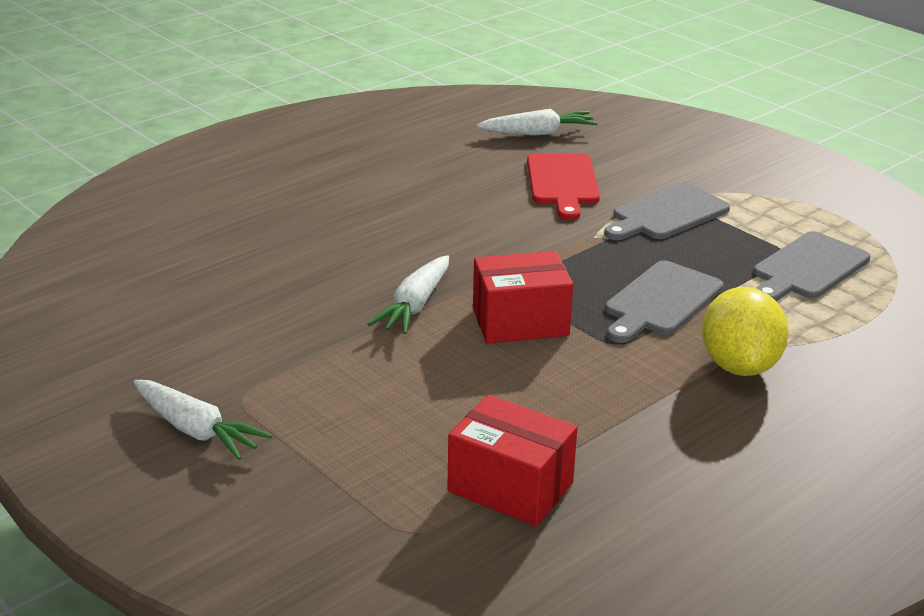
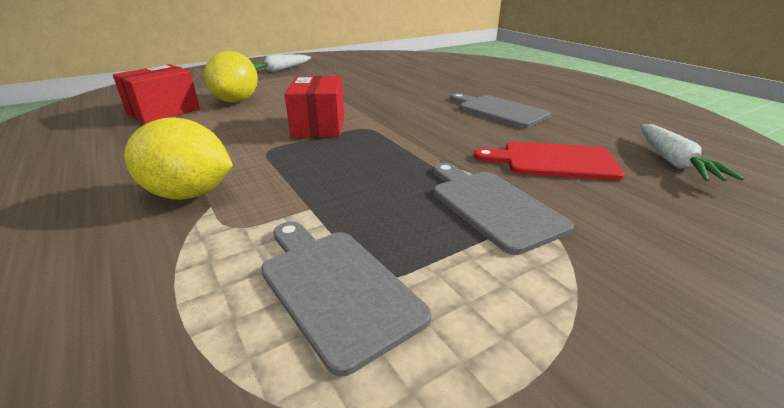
camera: 100 degrees right, 0 degrees up
white carrot [368,255,449,334] -> none
grey cutting board [605,260,724,343] -> grey cutting board moved to [451,93,551,128]
none -> yellow lemon [204,51,258,103]

